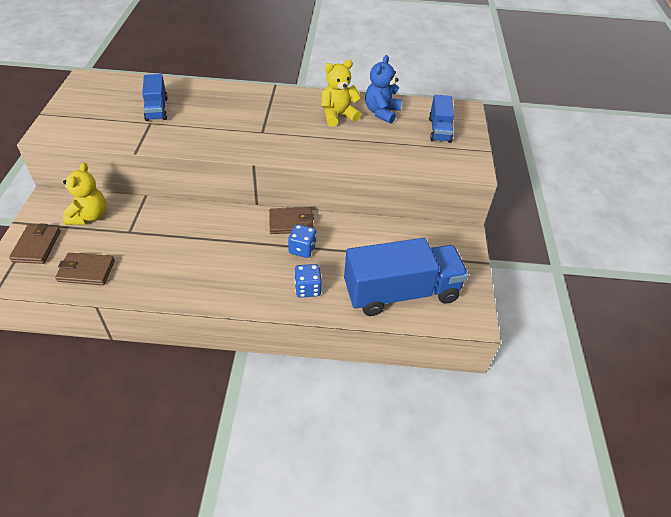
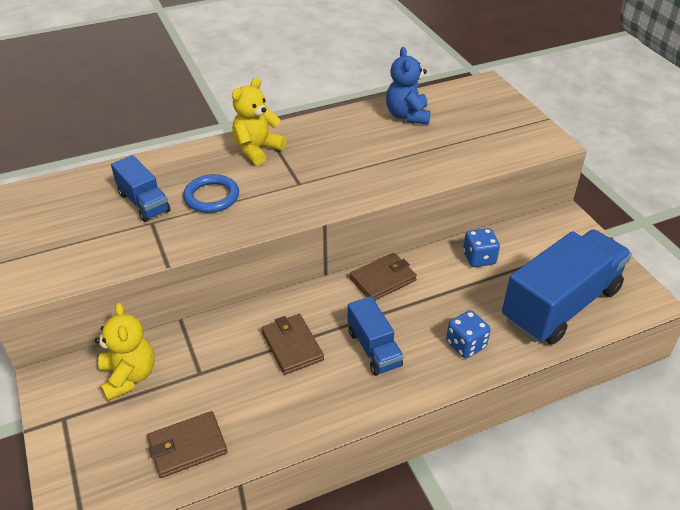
camera: 25 degrees left, 5 degrees down
brown wallet [9,223,61,264] -> brown wallet moved to [261,314,324,375]
blue dice [288,224,317,258] -> blue dice moved to [463,228,500,267]
yellow teddy bear [321,60,361,127] -> yellow teddy bear moved to [232,77,286,165]
blue truck [429,95,454,143] -> blue truck moved to [348,296,404,376]
none -> blue ring [183,174,239,213]

